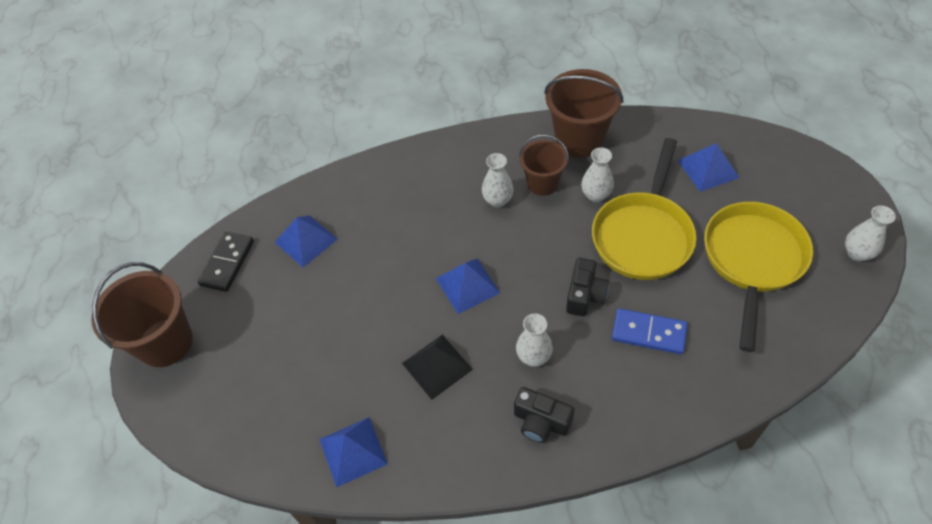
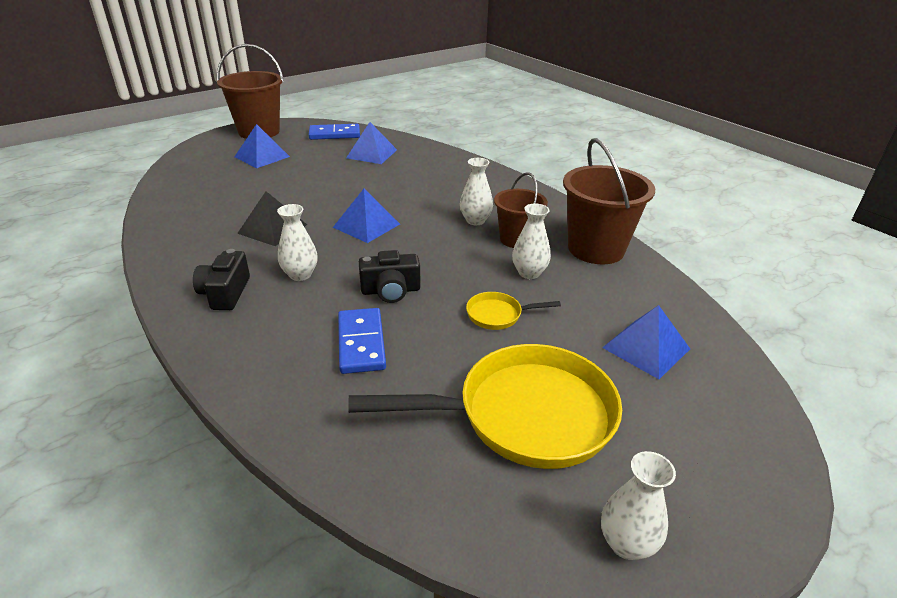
camera: 60 degrees right, 20 degrees down
black domino [198,232,254,292] -> blue domino [309,124,360,140]
blue pyramid [319,417,388,488] -> blue pyramid moved to [235,124,290,168]
yellow pan [592,138,697,280] -> yellow pan [466,292,561,330], size x0.43

